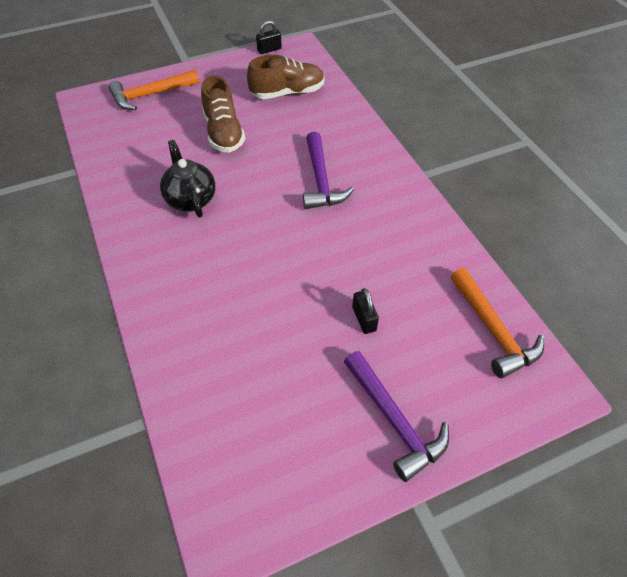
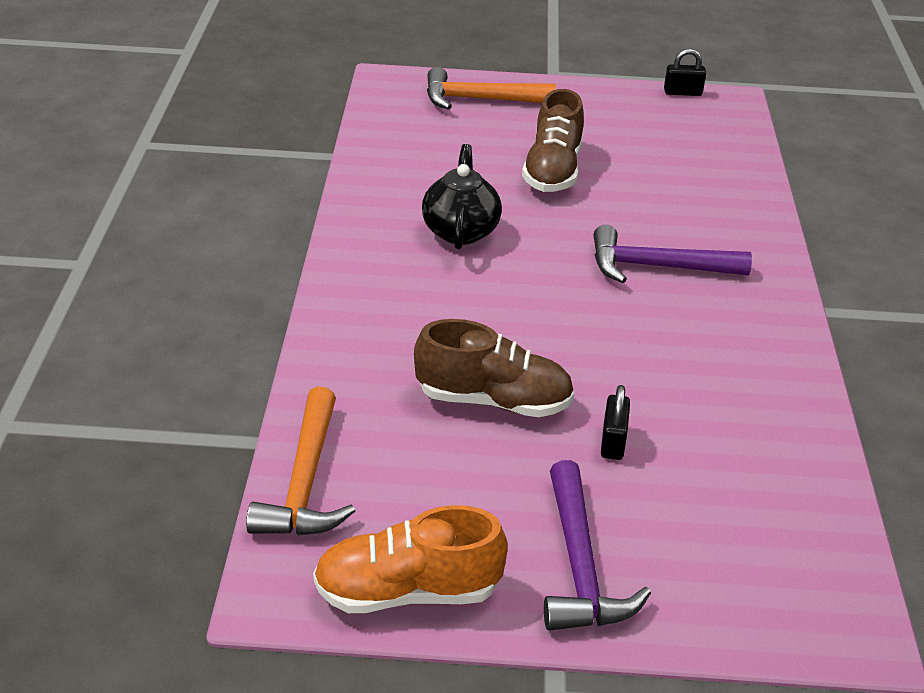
camera: 25 degrees right, 15 degrees down
brown shoe [247,55,325,99] -> brown shoe moved to [414,319,575,417]
purple hammer [303,132,354,209] -> purple hammer turned 75 degrees clockwise [593,225,752,283]
orange hammer [451,268,544,378] -> orange hammer moved to [246,387,355,535]
none -> orange shoe [313,505,508,613]

